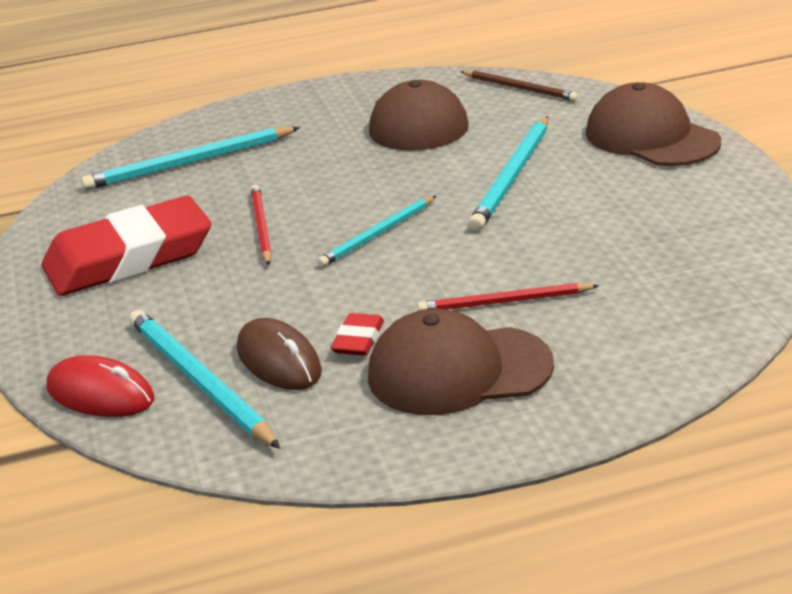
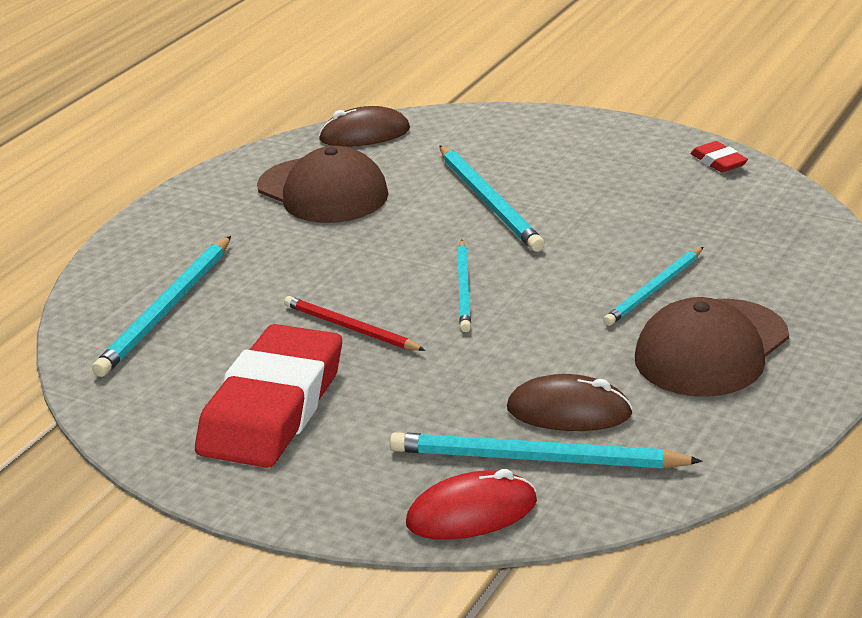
camera: 45 degrees left, 0 degrees up
red eraser [331,313,384,356] -> red eraser moved to [690,141,748,173]
red pencil [417,283,599,311] -> turquoise pencil [603,247,703,326]
brown pencil [460,70,578,101] -> brown mouse [318,106,410,147]
brown cap [586,82,721,166] -> none

